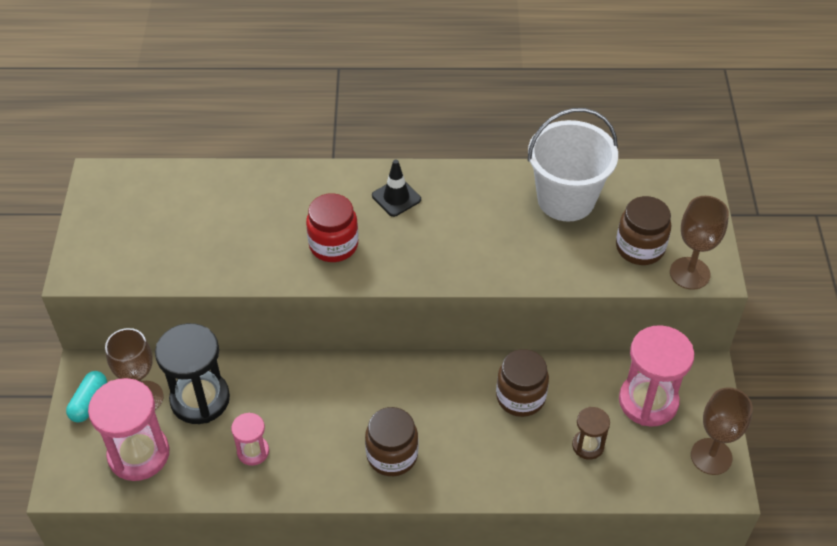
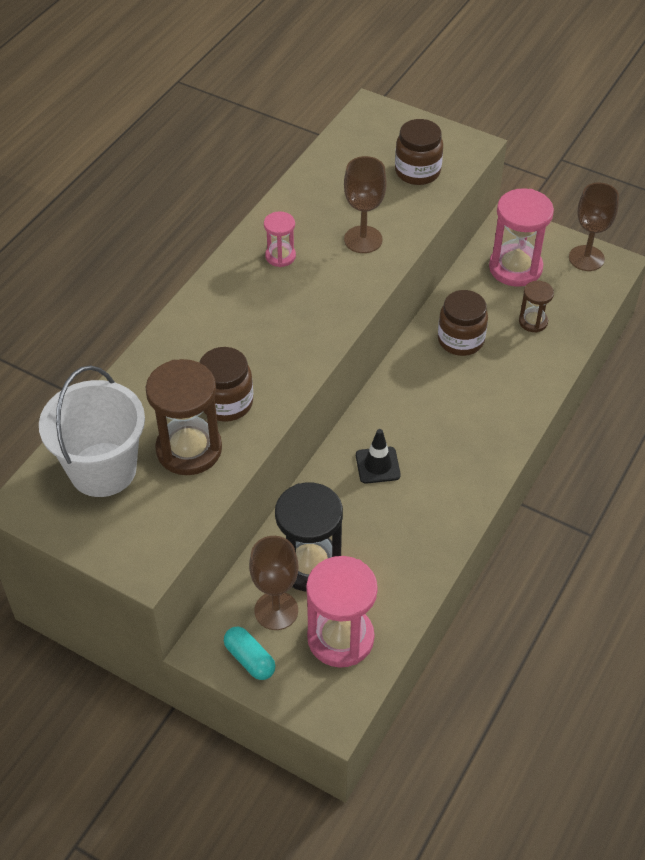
camera: 60 degrees left, 0 degrees up
pink hourglass [231,413,269,466] -> pink hourglass moved to [264,211,296,267]
red jar [306,193,358,262] -> none
brown jar [365,407,418,476] -> brown jar moved to [199,347,253,422]
black traffic cone [372,160,421,217] -> black traffic cone moved to [356,429,401,484]
white bucket [527,108,618,222] -> white bucket moved to [39,366,145,497]
brown goblet [670,196,729,290] -> brown goblet moved to [344,156,387,253]
none -> brown hourglass [146,359,222,475]

